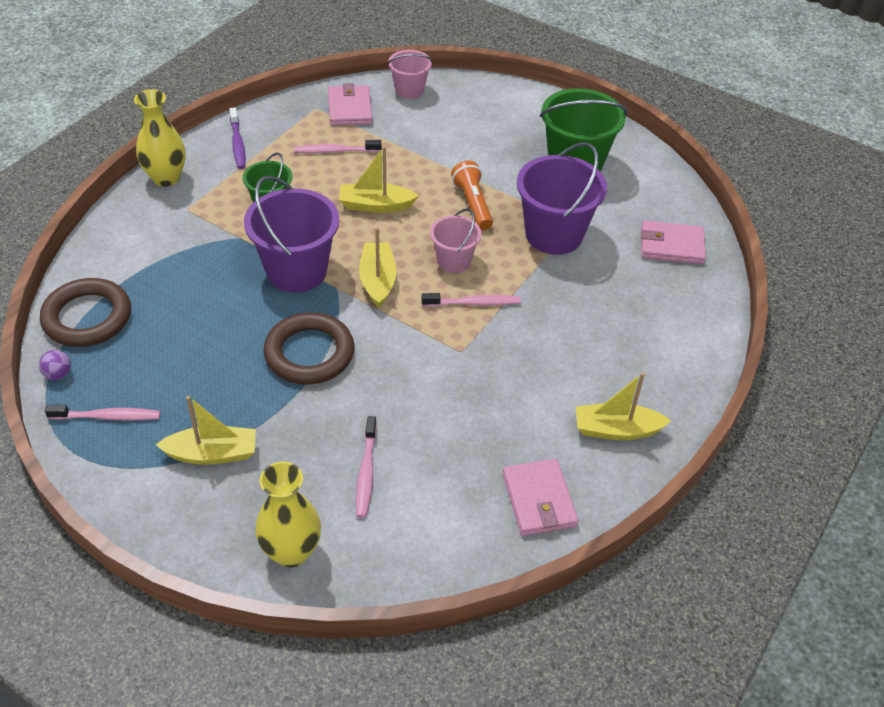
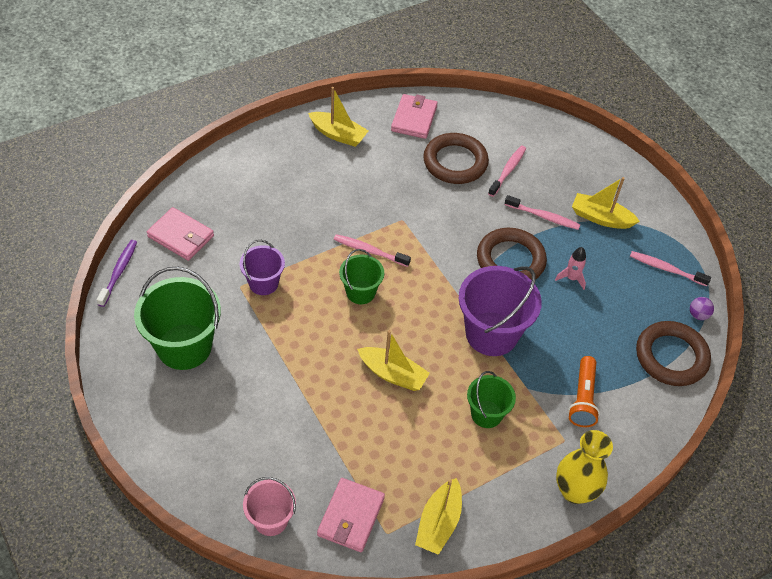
camera: 155 degrees left, 5 degrees up
purple toothbrush [229,108,246,169] -> purple toothbrush moved to [97,240,137,307]
yellow vase [255,461,321,568] -> none
pink toothbrush [294,140,382,153] -> pink toothbrush moved to [505,195,580,230]
yellow boat [359,227,396,308] -> yellow boat moved to [415,478,462,555]
pink bucket [430,208,482,273] -> green bucket [339,249,384,304]
orange flashlight [451,161,493,230] -> orange flashlight moved to [568,356,600,427]
purple bucket [517,142,607,255] -> purple bucket [240,240,285,295], size x0.57
none -> brown ring [423,133,489,184]
none -> pink rocket [555,247,586,290]

